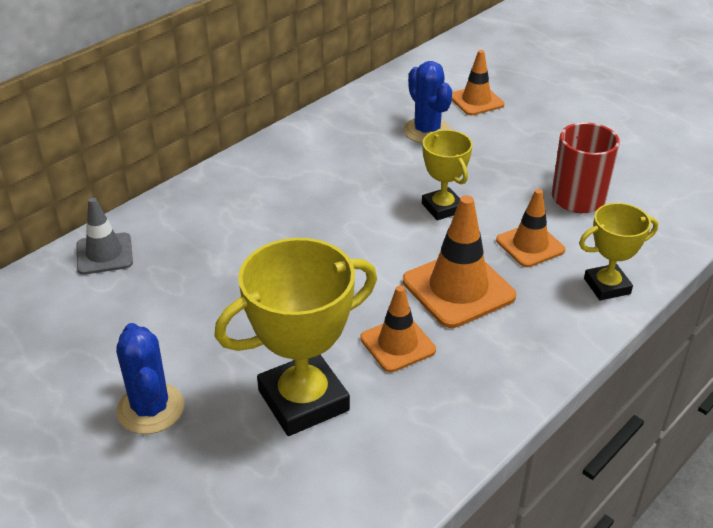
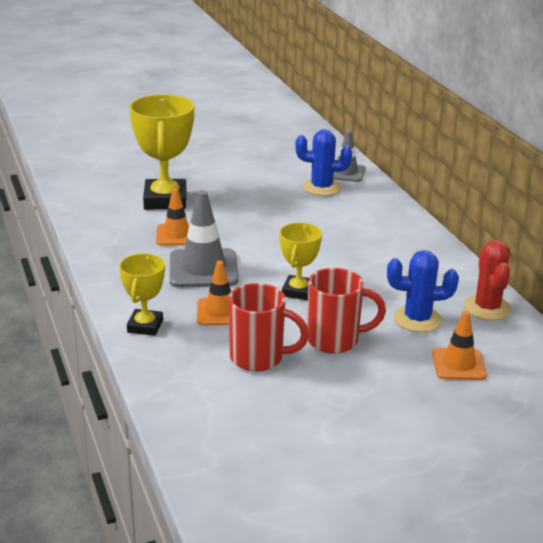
camera: 115 degrees right, 10 degrees down
blue cactus [116,323,185,434] -> blue cactus moved to [295,129,352,196]
orange traffic cone [403,195,516,328] -> grey traffic cone [170,190,239,288]
yellow trophy [422,130,473,220] -> yellow trophy turned 75 degrees counterclockwise [279,222,322,300]
none -> red mug [307,268,386,354]
none -> red cactus [464,240,512,321]

